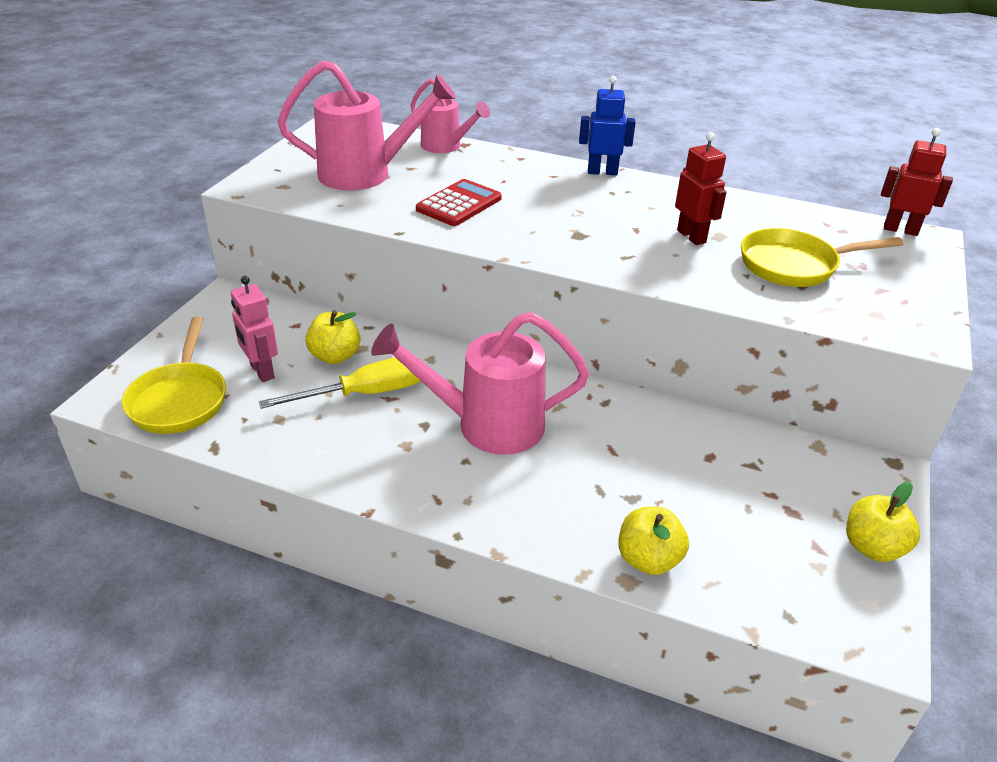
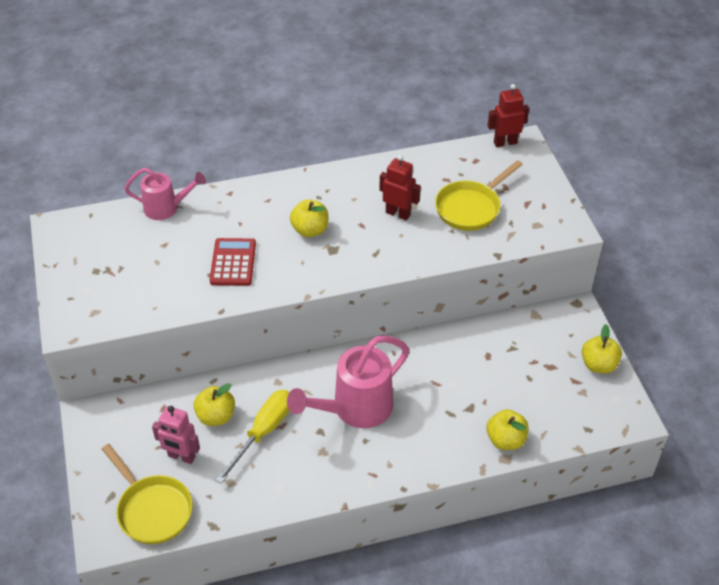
camera: 35 degrees left, 10 degrees up
pink watering can [278,60,456,190] -> none
blue robot [579,76,636,175] -> none
none -> yellow apple [290,199,328,237]

